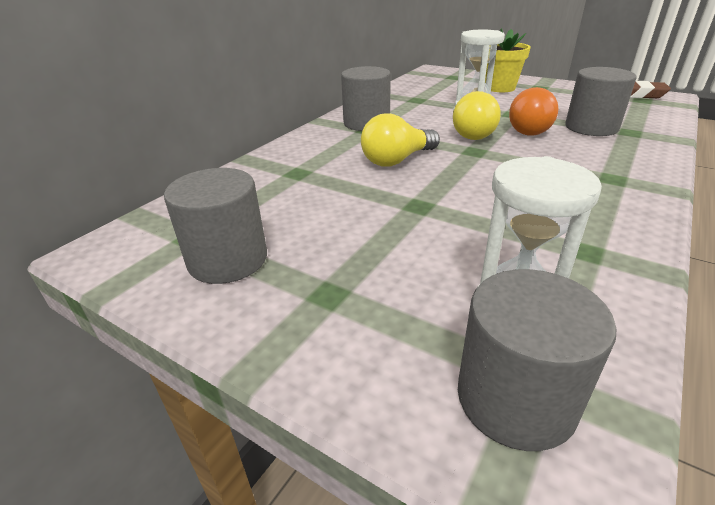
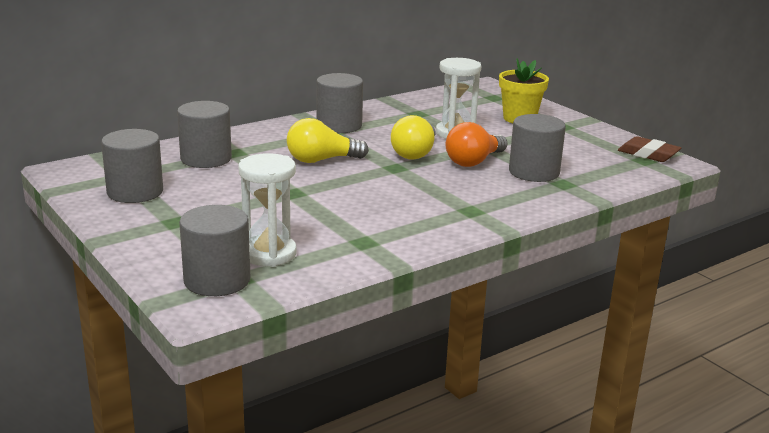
camera: 20 degrees right, 10 degrees down
none -> grey cylinder [177,101,232,168]

